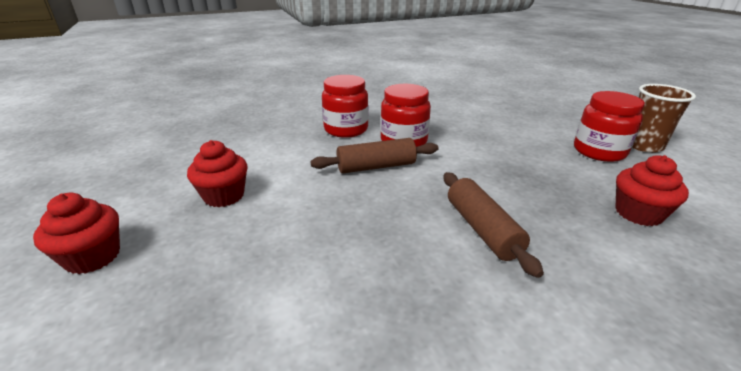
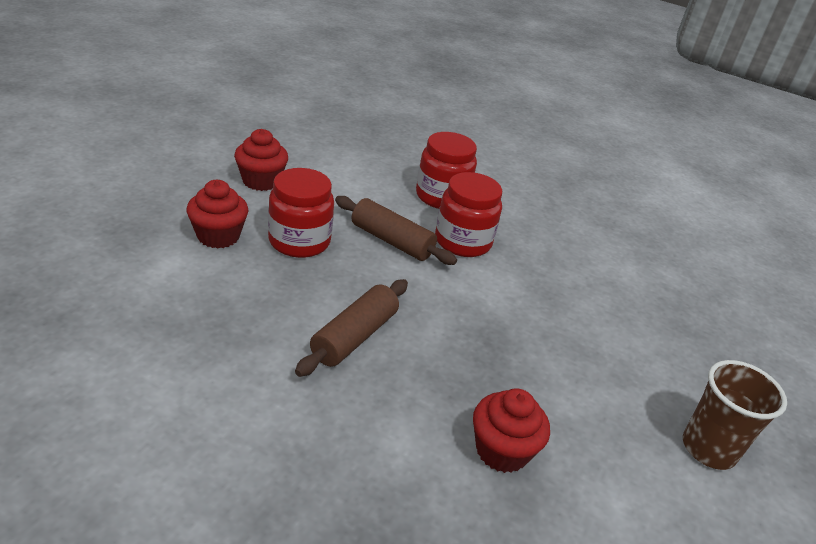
camera: 45 degrees right, 5 degrees up
red cupcake [33,193,120,274] -> red cupcake moved to [187,180,248,248]
red jar [574,91,645,162] -> red jar moved to [268,168,334,258]

